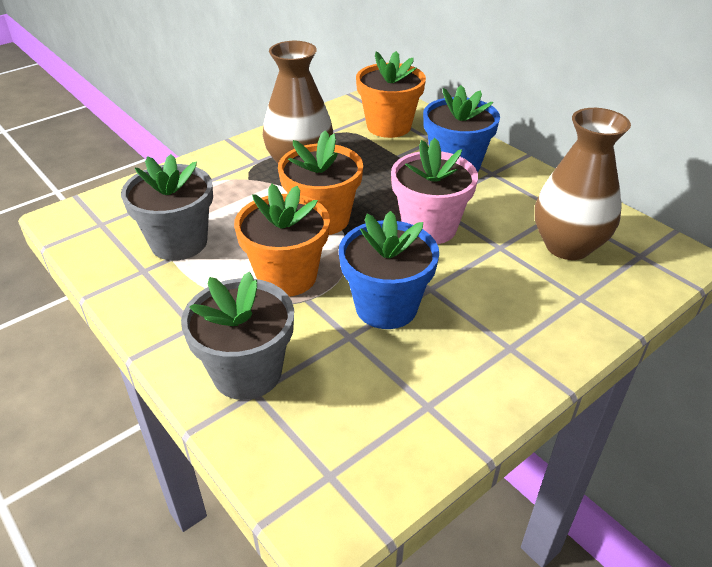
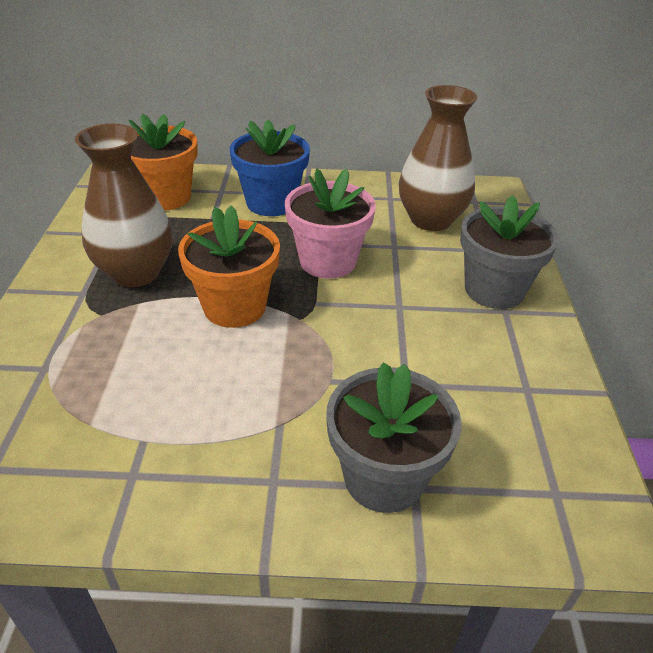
camera: 50 degrees left, 0 degrees up
grey flower pot [121,154,213,261] -> grey flower pot moved to [460,195,559,309]
orange flower pot [234,184,330,297] -> none
blue flower pot [339,211,439,329] -> none

